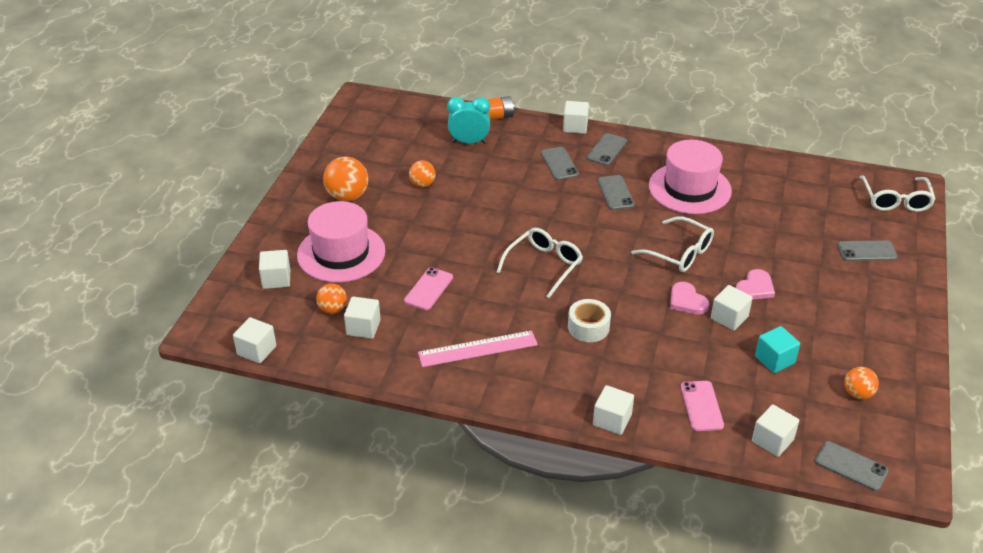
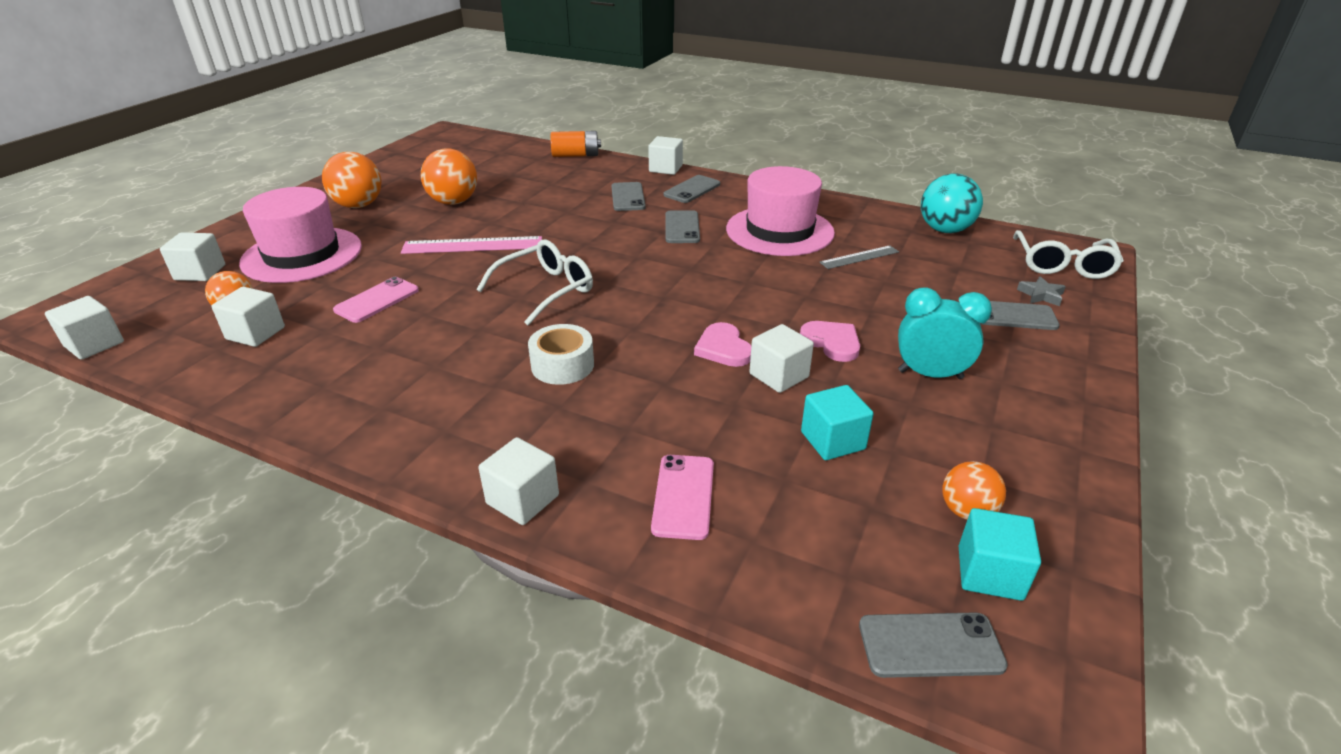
camera: 10 degrees right, 5 degrees down
orange ball [409,161,436,187] -> orange ball [421,148,477,205], size x1.65
pink ruler [418,330,538,367] -> pink ruler moved to [401,236,542,254]
turquoise clock [447,97,490,144] -> turquoise clock moved to [898,287,992,379]
white glasses [631,216,714,272] -> none
pink heart [736,269,775,300] -> pink heart turned 90 degrees counterclockwise [800,321,860,362]
white cube [752,404,799,457] -> none
grey phone [815,441,889,491] -> grey phone turned 45 degrees counterclockwise [859,612,1008,678]
none -> grey ruler [820,245,899,269]
none -> turquoise ball [921,173,983,233]
none -> turquoise cube [959,508,1041,601]
none -> grey star [1017,276,1066,306]

